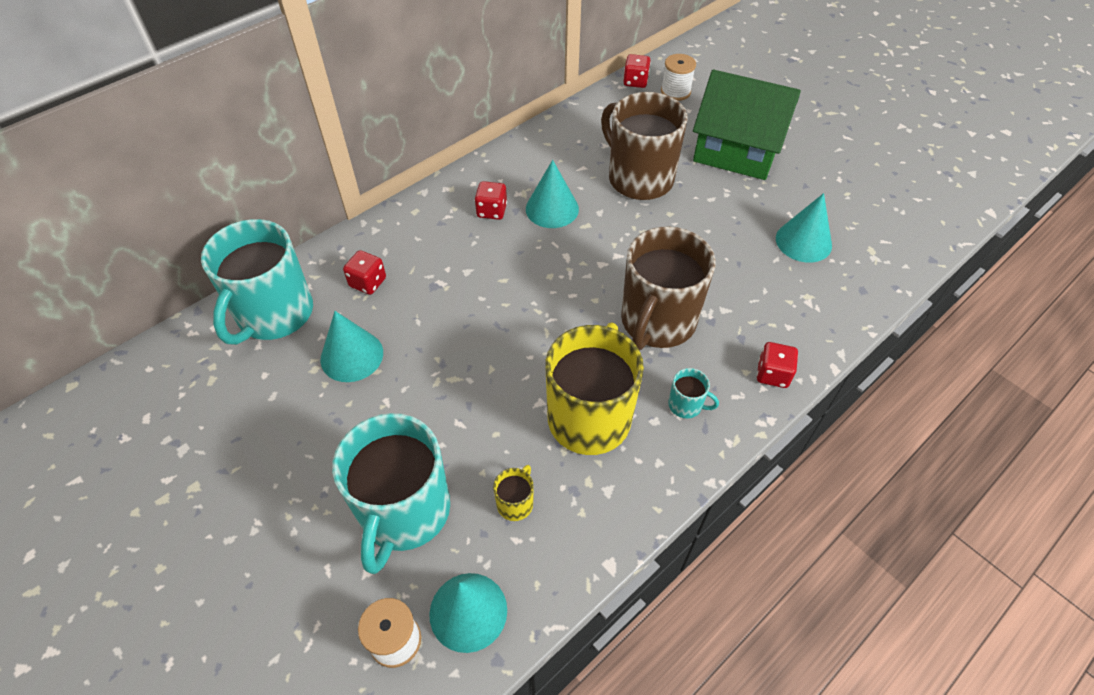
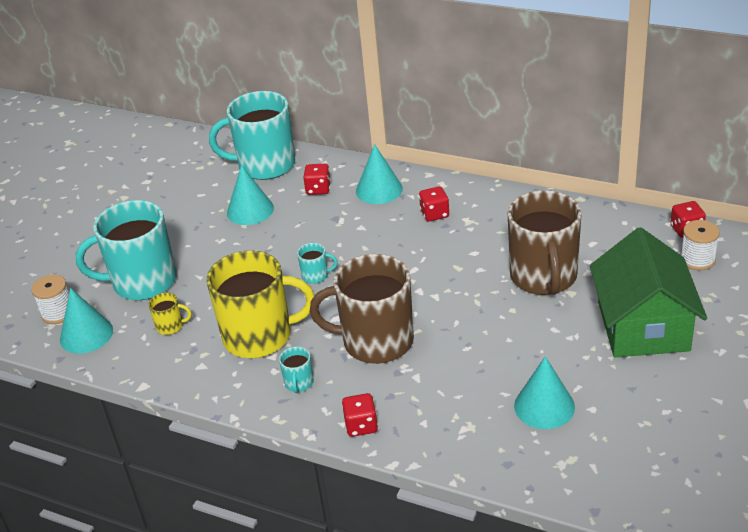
camera: 70 degrees right, 15 degrees down
turquoise cone [526,160,579,228] -> turquoise cone moved to [356,144,403,204]
brown mug [601,92,688,200] -> brown mug turned 150 degrees clockwise [507,190,582,295]
none -> turquoise mug [297,243,338,284]

